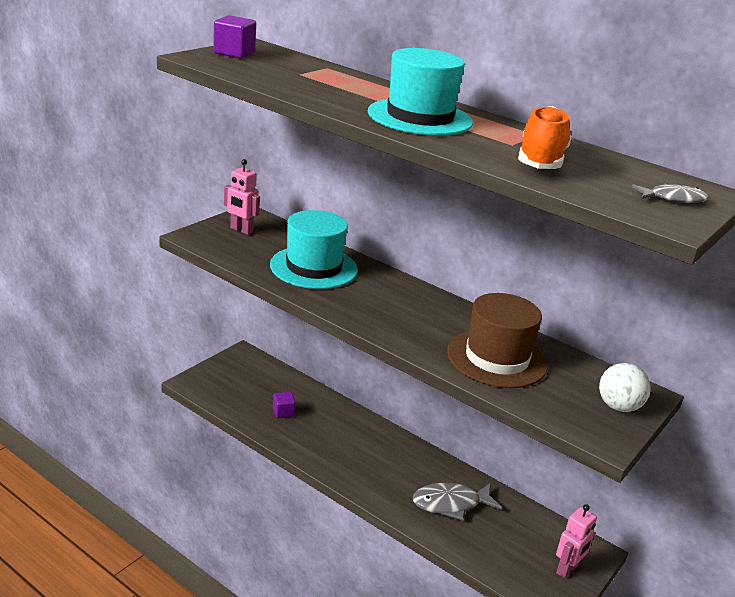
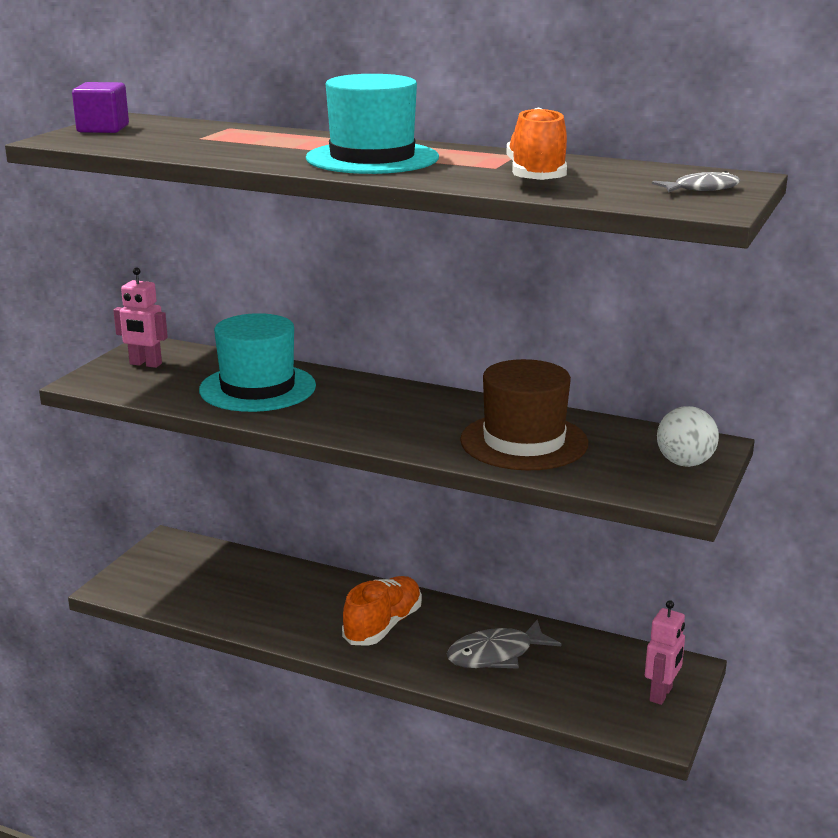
camera: 10 degrees left, 5 degrees down
purple cube [273,392,295,418] -> none
none -> orange shoe [342,576,422,646]

